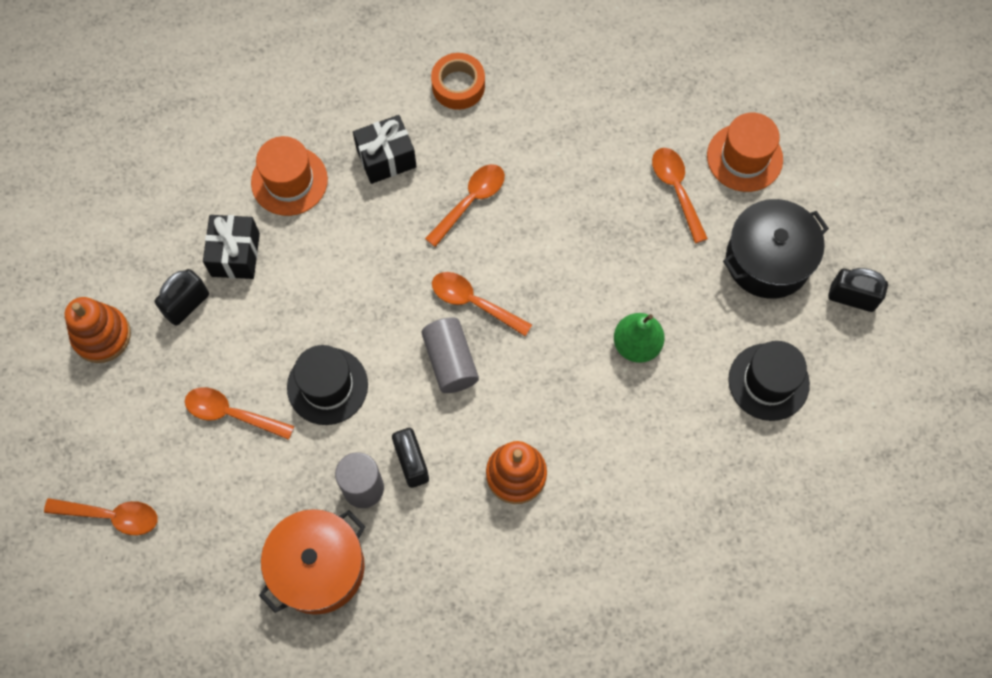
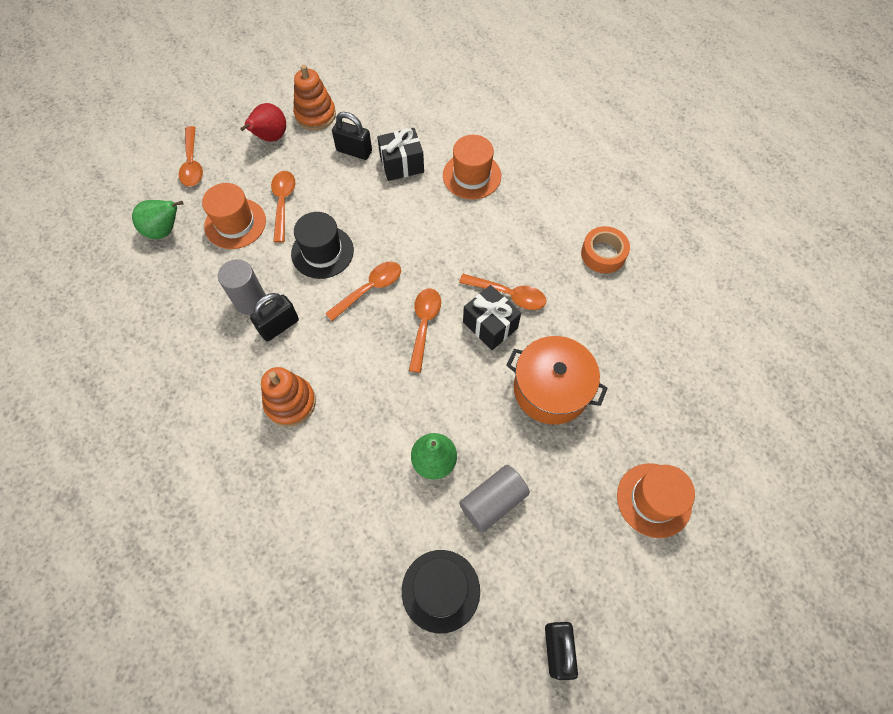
camera: 70 degrees right, 5 degrees down
orange pot [259,509,365,615] -> orange pot moved to [506,336,608,425]
black gift [353,115,417,184] -> black gift moved to [463,285,521,350]
grey cylinder [421,317,479,393] -> grey cylinder moved to [459,465,530,533]
orange spoon [652,148,708,243] -> orange spoon moved to [325,262,401,321]
black pot [723,199,829,299] -> none
none -> green pear [132,200,184,239]
none -> orange hat [202,183,266,249]
none -> red pear [240,103,286,142]

